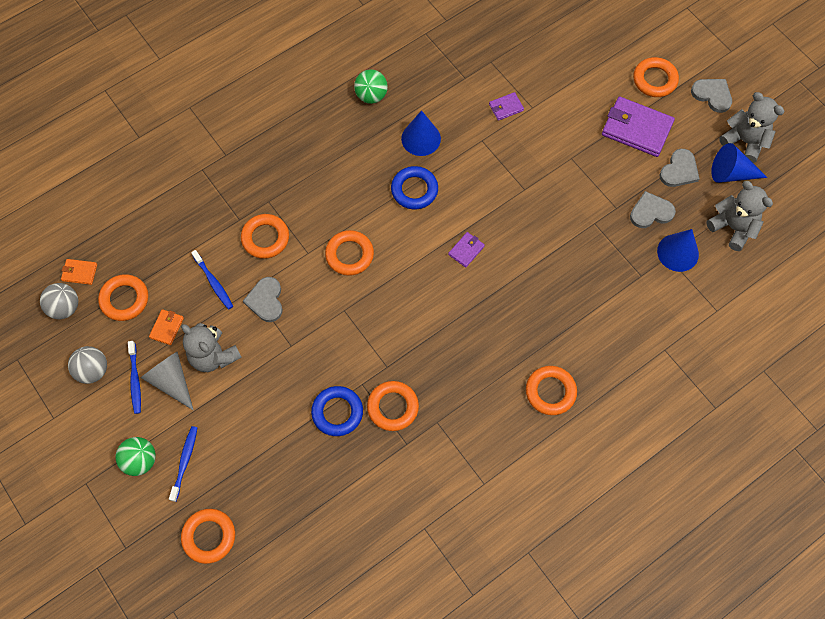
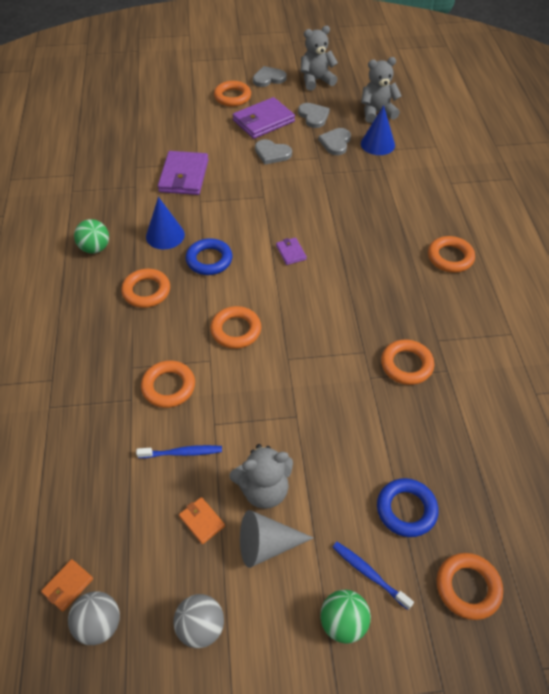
camera: 60 degrees left, 15 degrees down
orange ring [98,274,148,321] -> orange ring moved to [121,269,170,308]
blue toothbrush [128,341,141,414] -> none
grey heart [243,277,283,322] -> grey heart moved to [255,139,292,165]
blue ring [311,386,363,436] -> blue ring moved to [377,478,438,537]
purple wallet [489,92,524,121] -> purple wallet [158,151,209,195], size x2.07
blue cone [711,143,768,183] -> none

